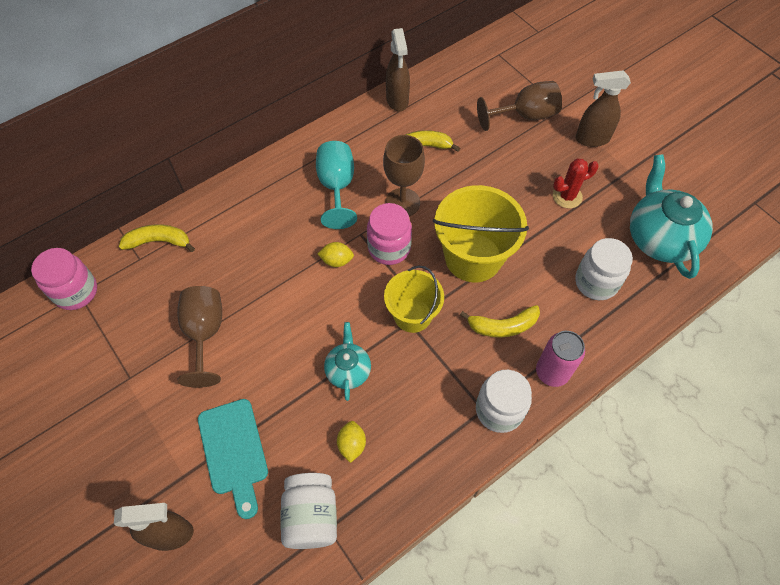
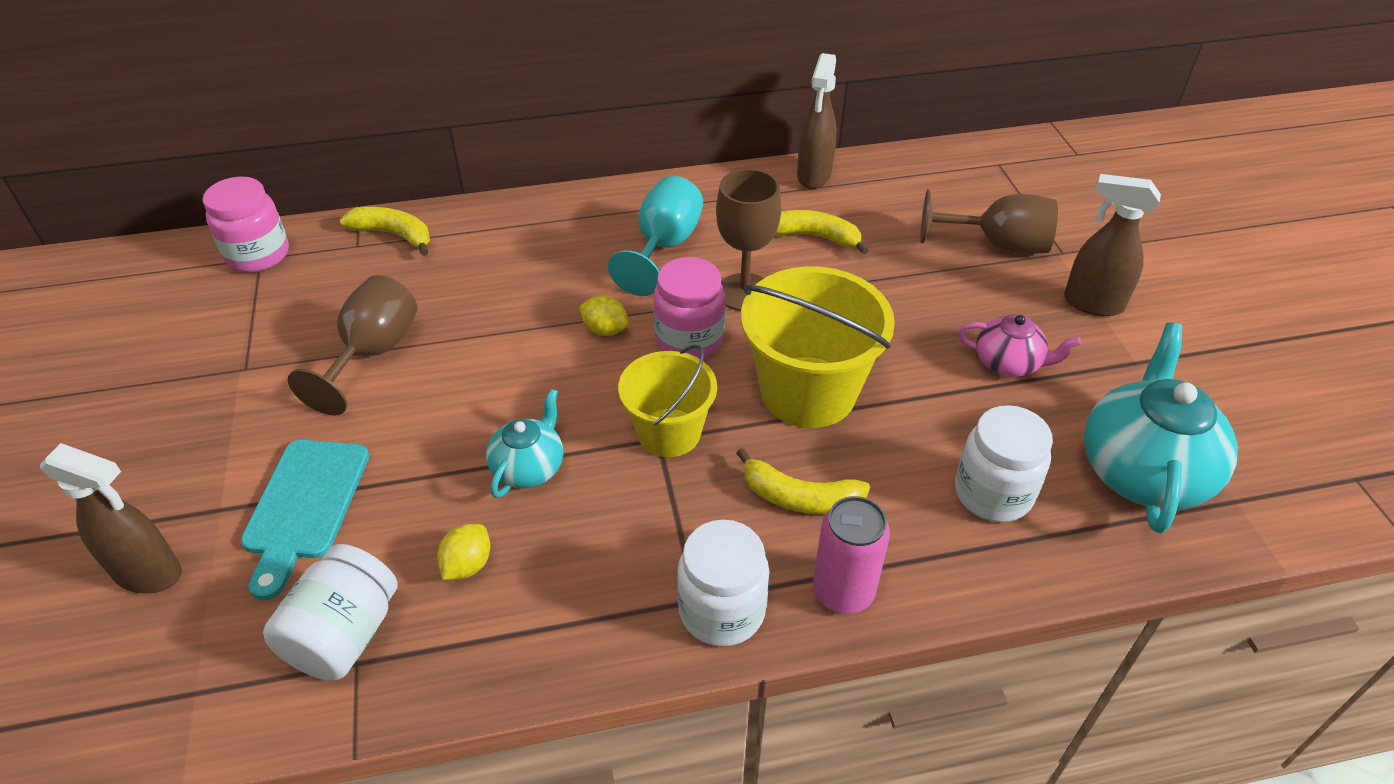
camera: 25 degrees right, 15 degrees down
red cactus [553,159,599,208] -> pink teapot [958,314,1081,377]

